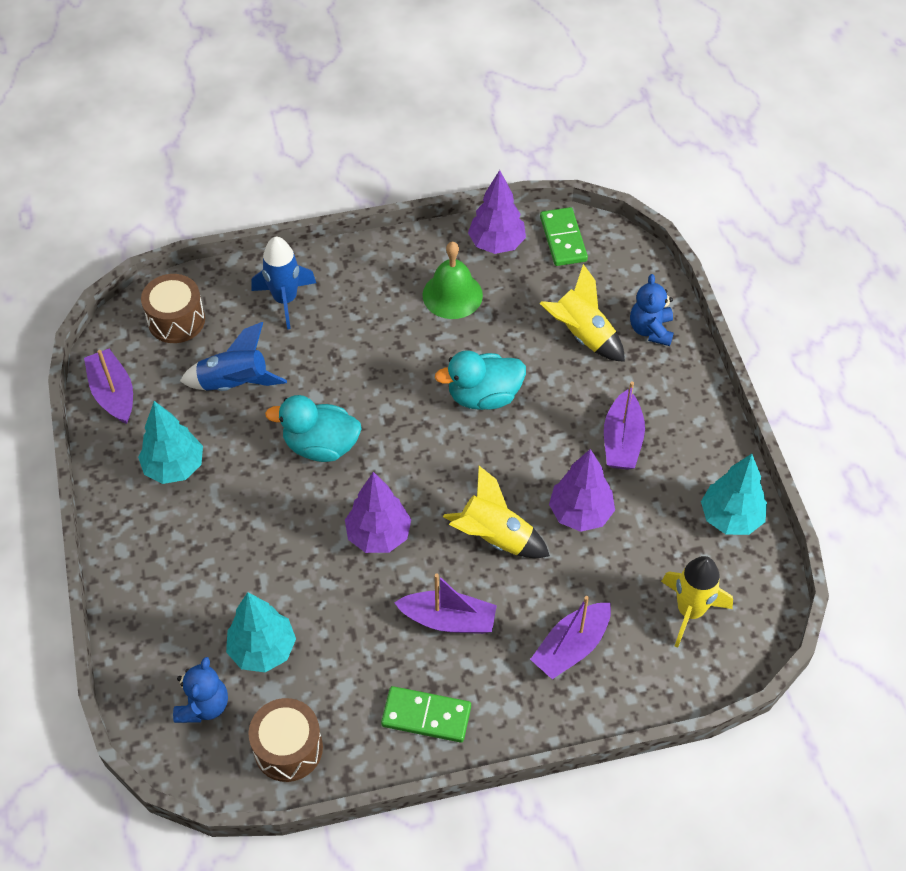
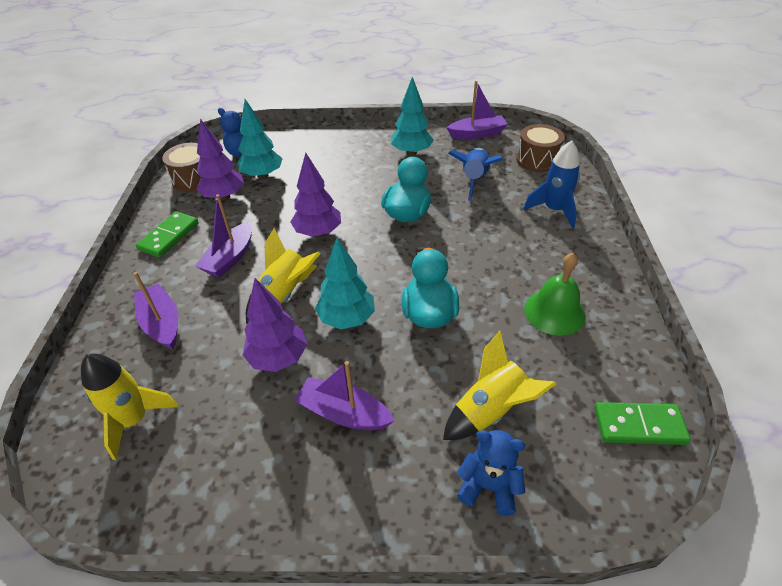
camera: 105 degrees right, 10 degrees down
purple tree [468,170,526,254] -> purple tree moved to [196,119,244,201]
turquoise tree [701,454,767,535] -> turquoise tree moved to [315,238,375,329]

